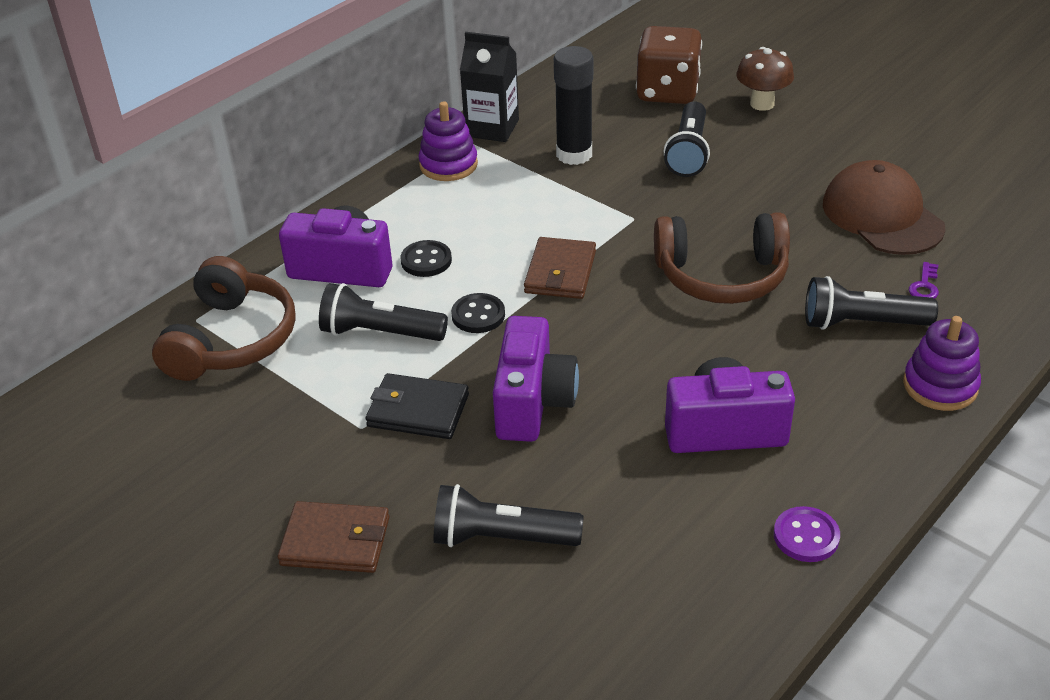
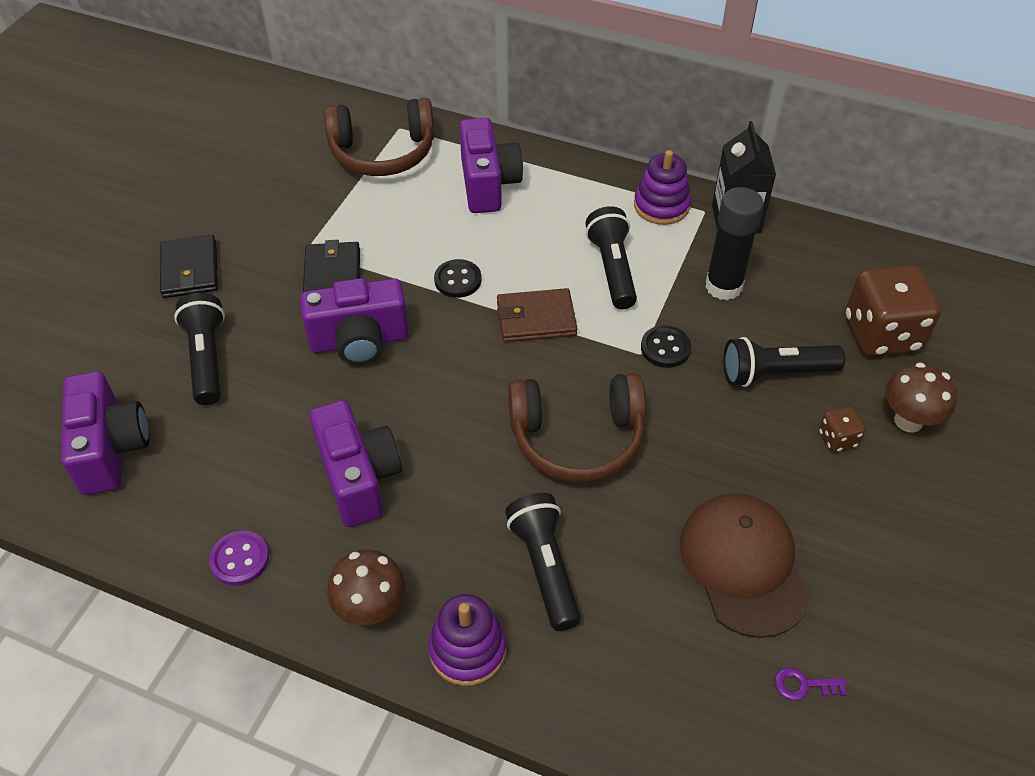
camera: 70 degrees right, 10 degrees up
brown wallet [278,501,390,573] -> black wallet [160,235,218,298]
black flashlight [319,283,448,341] -> black flashlight moved to [585,206,637,309]
black button [401,240,452,277] -> black button moved to [641,325,691,368]
brown headphones [654,212,790,304] -> brown headphones turned 75 degrees counterclockwise [508,373,646,483]
brown cap [823,160,945,255] -> brown cap turned 60 degrees counterclockwise [679,493,810,638]
purple key [909,262,939,299] -> purple key moved to [775,667,847,700]
none -> purple camera [61,371,149,495]
none -> brown mushroom [327,550,406,625]
none -> brown dice [819,406,866,453]

